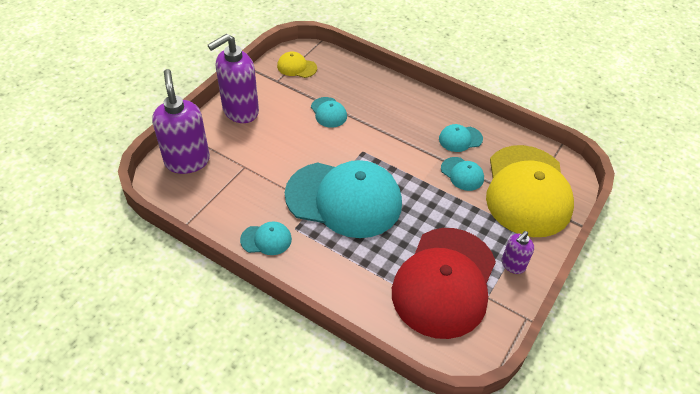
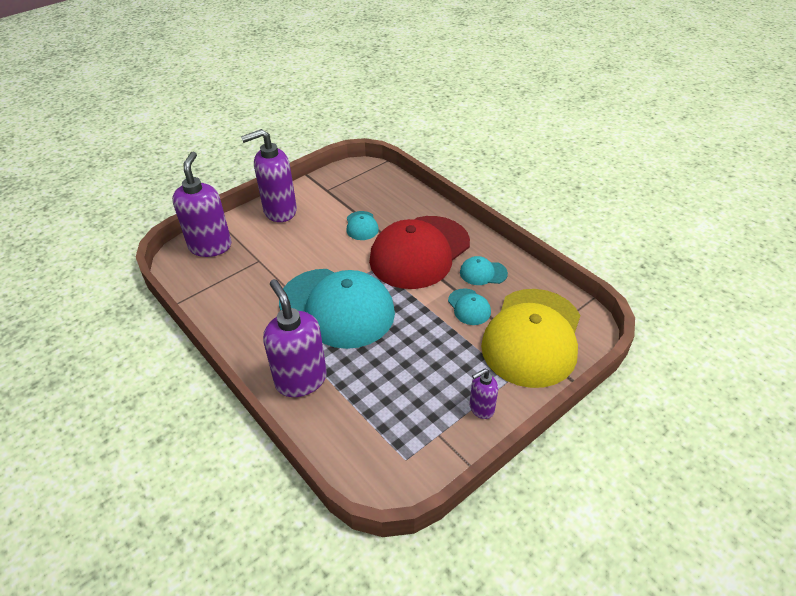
camera: 20 degrees right, 5 degrees down
turquoise cap [240,221,292,255] -> none
yellow cap [277,52,317,78] -> none
red cap [392,228,496,339] -> red cap moved to [369,216,470,289]
none -> purple soap dispenser [263,279,327,397]

